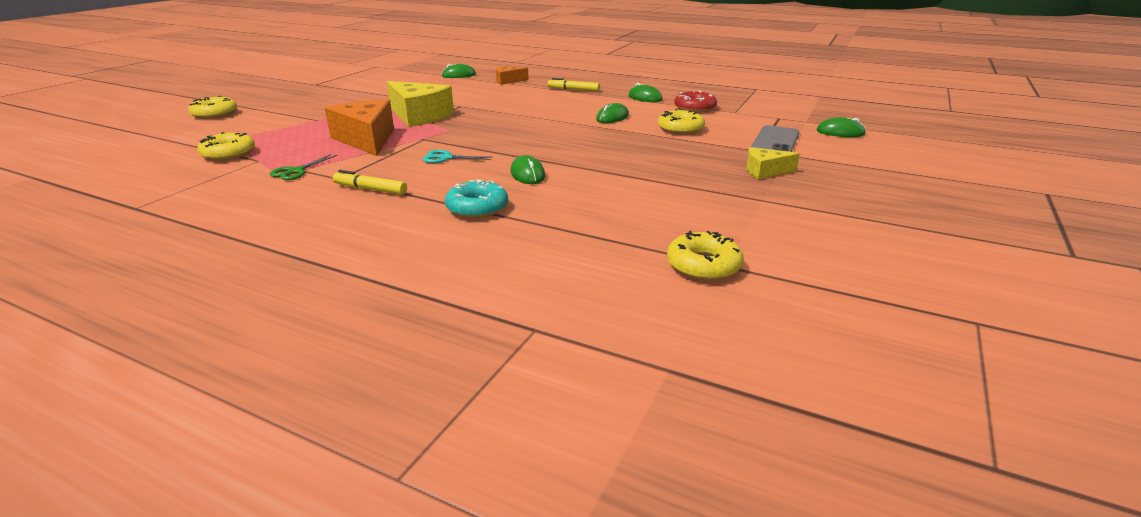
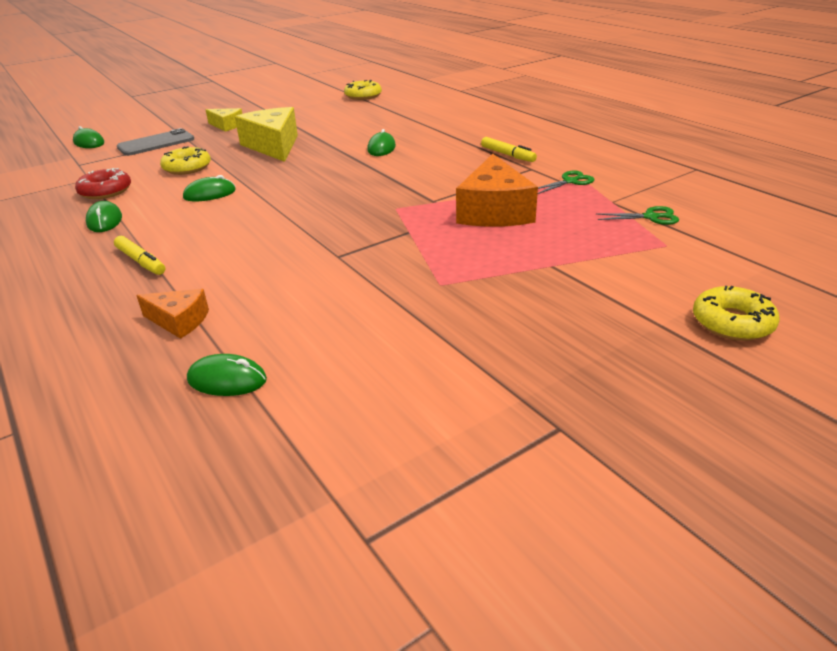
camera: 150 degrees left, 5 degrees up
yellow donut [197,132,255,161] -> green scissors [596,206,679,225]
yellow cheese [386,81,454,127] -> yellow cheese moved to [235,107,298,162]
turquoise scissors [423,150,493,163] -> none
turquoise donut [445,179,508,218] -> none

